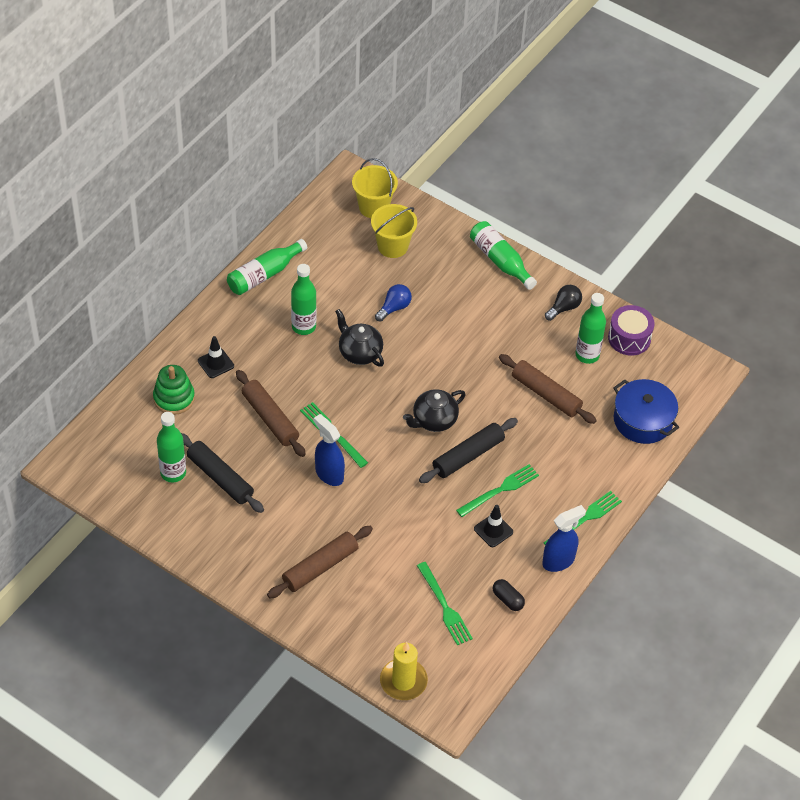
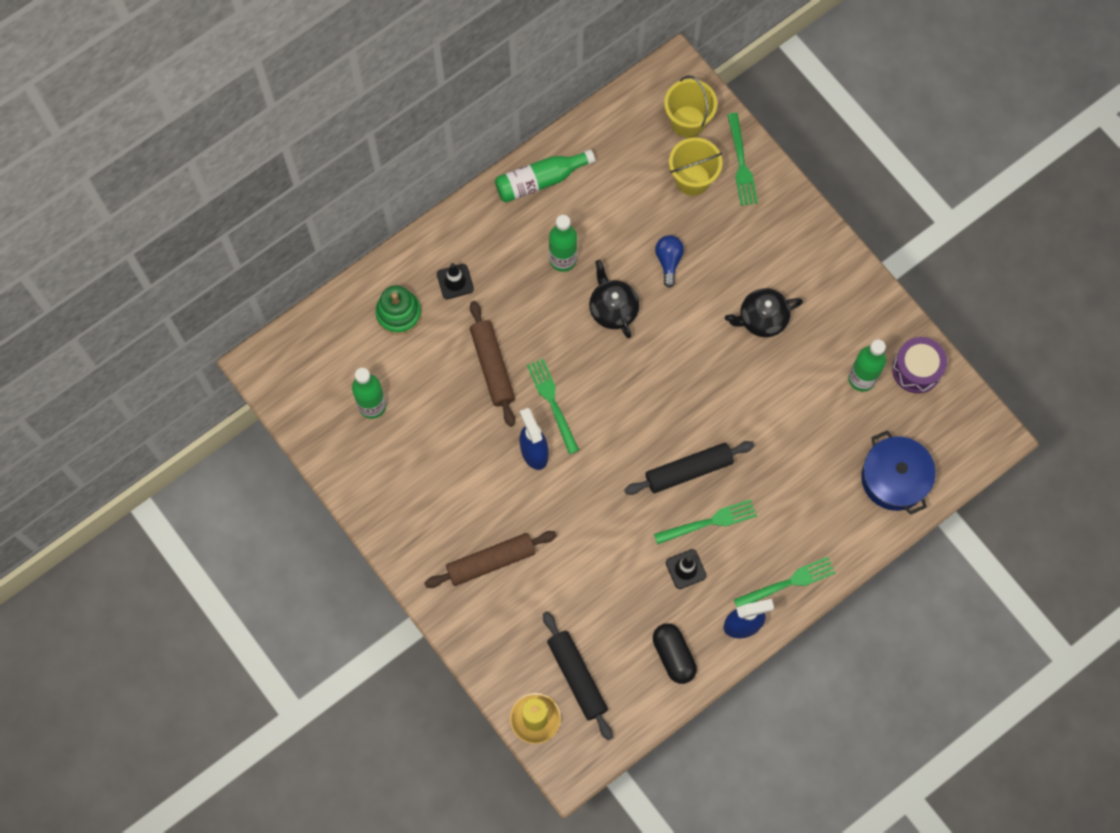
camera: 20 degrees right, 20 degrees up
black rolling pin [181,433,264,513] -> black rolling pin moved to [543,611,613,740]
blue light bulb [375,284,412,322] -> blue light bulb turned 60 degrees counterclockwise [655,235,684,288]
black teapot [403,389,465,432] -> black teapot moved to [725,288,803,337]
green fork [417,562,473,645] -> green fork moved to [728,113,758,206]
green bottle [470,221,537,290] -> none
black capsule [493,579,525,611] -> black capsule [653,623,697,684], size x1.50
brown rolling pin [499,354,597,424] -> none
black light bulb [545,285,582,321] -> none

